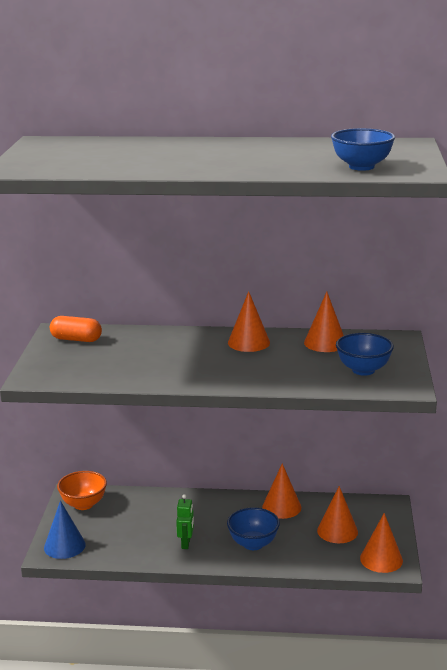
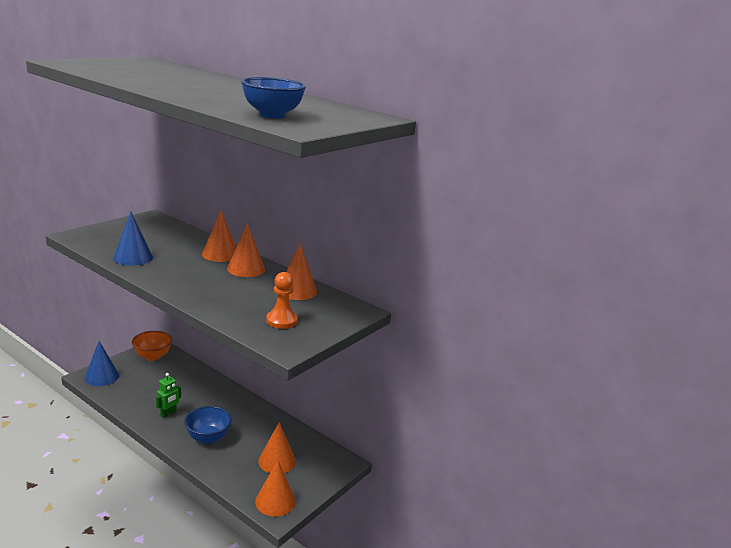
camera: 30 degrees right, 0 degrees up
orange capsule [50,316,102,342] -> none
orange cone [262,463,301,519] -> orange cone moved to [202,210,236,262]
blue bowl [336,333,394,376] -> orange pawn [266,272,298,329]
none -> blue cone [113,212,153,266]

